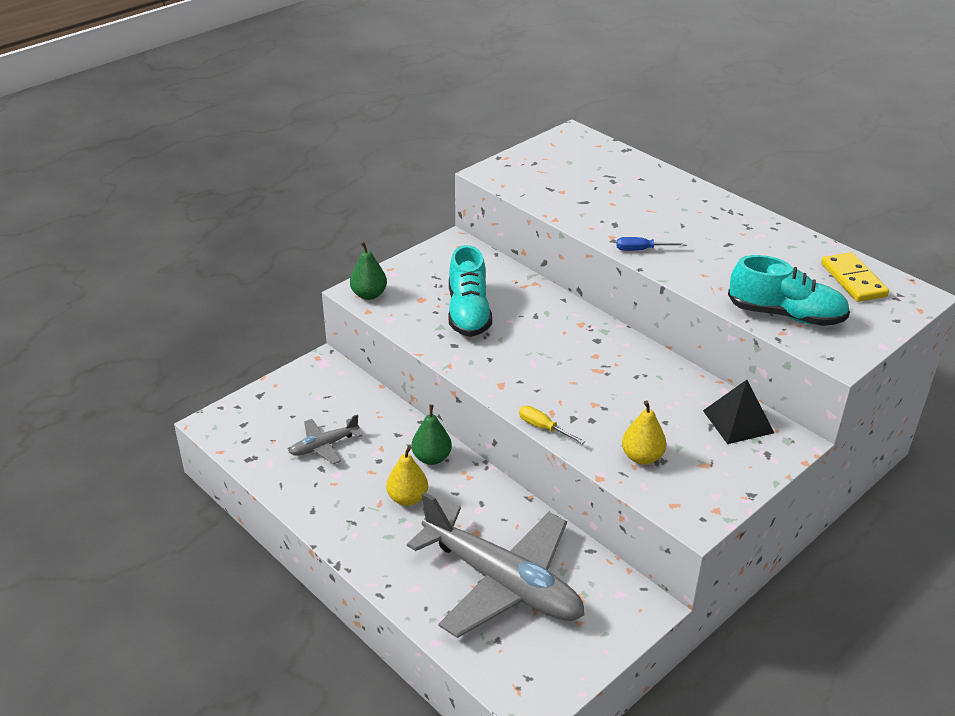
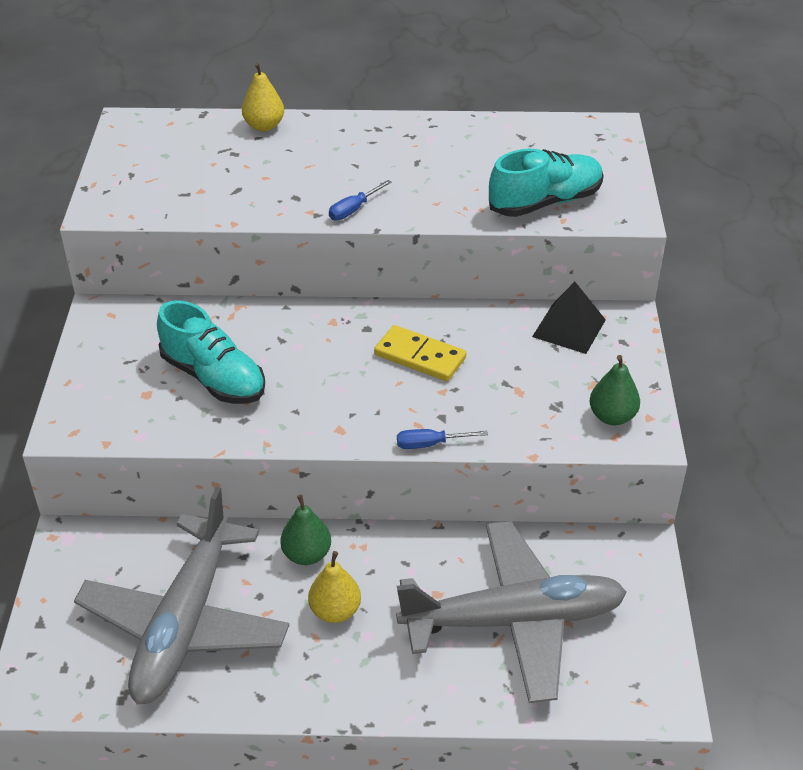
camera: 45 degrees left, 5 degrees up
grey plane [289,414,362,464] -> grey plane [74,487,289,705], size x2.28
green pear [350,241,387,300] -> green pear moved to [589,355,640,425]
yellow screwdriver [519,406,585,444] -> blue screwdriver [397,429,488,449]
yellow pear [622,401,667,465] -> yellow pear moved to [242,62,284,131]
yellow domino [821,252,889,302] -> yellow domino moved to [374,325,466,381]

